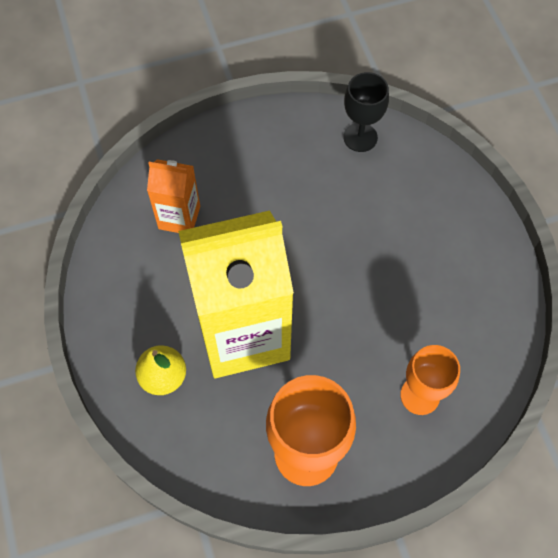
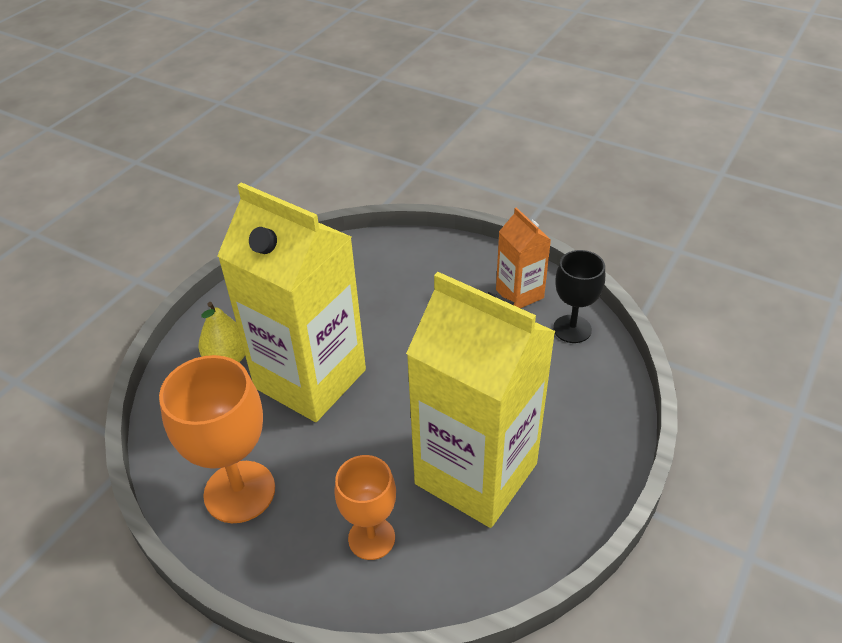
camera: 50 degrees right, 20 degrees down
orange carton [147,159,200,233] -> orange carton moved to [496,207,551,308]
none -> yellow carton [406,272,556,528]

